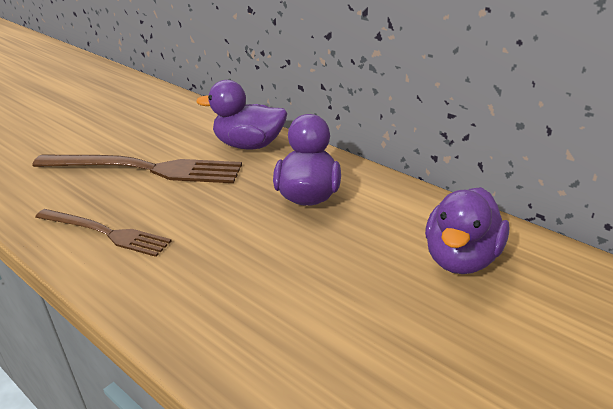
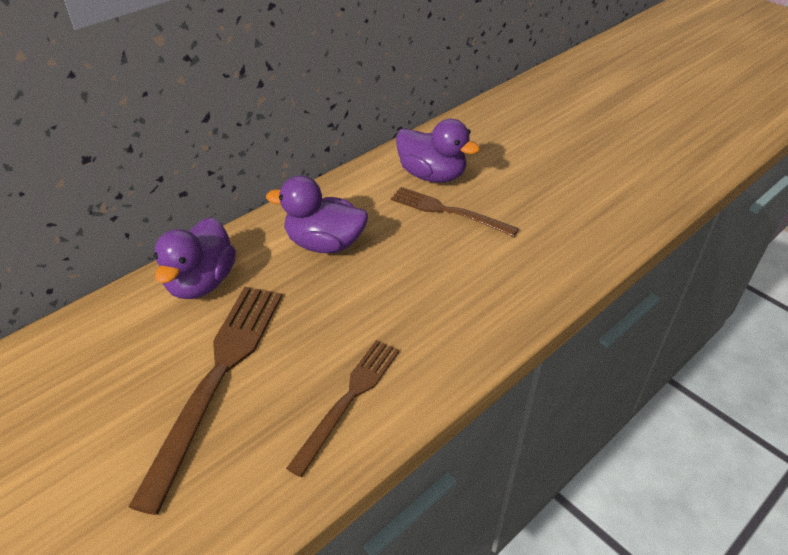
camera: 85 degrees left, 10 degrees up
none -> brown fork [391,187,519,237]

